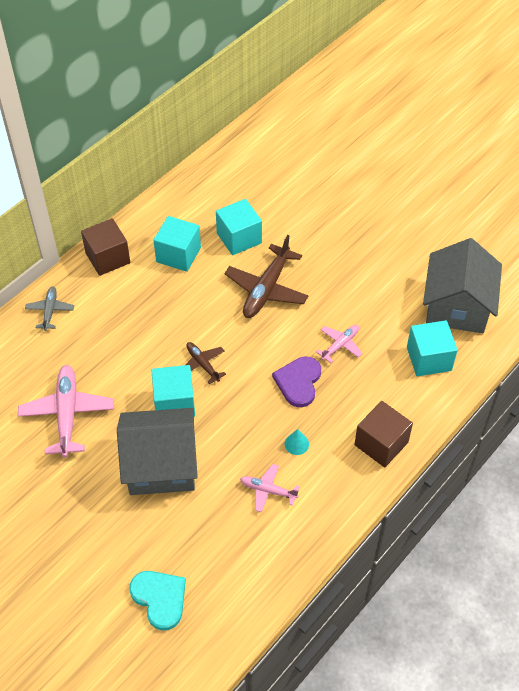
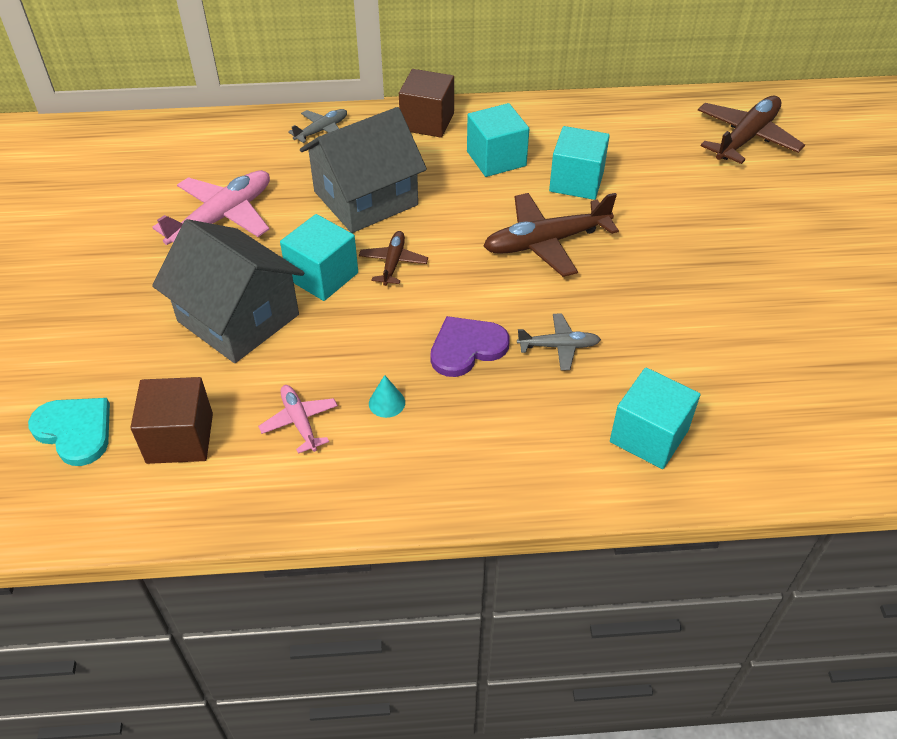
camera: 45 degrees right, 5 degrees down
turquoise heart [129,571,186,630] -> turquoise heart turned 60 degrees counterclockwise [28,398,110,466]
pink plane [316,325,362,363] -> grey plane [517,314,601,370]
brown cube [354,401,413,467] -> brown cube moved to [130,377,213,464]
grey house [423,238,502,333] -> grey house moved to [300,107,427,233]
none -> brown plane [698,96,805,164]

